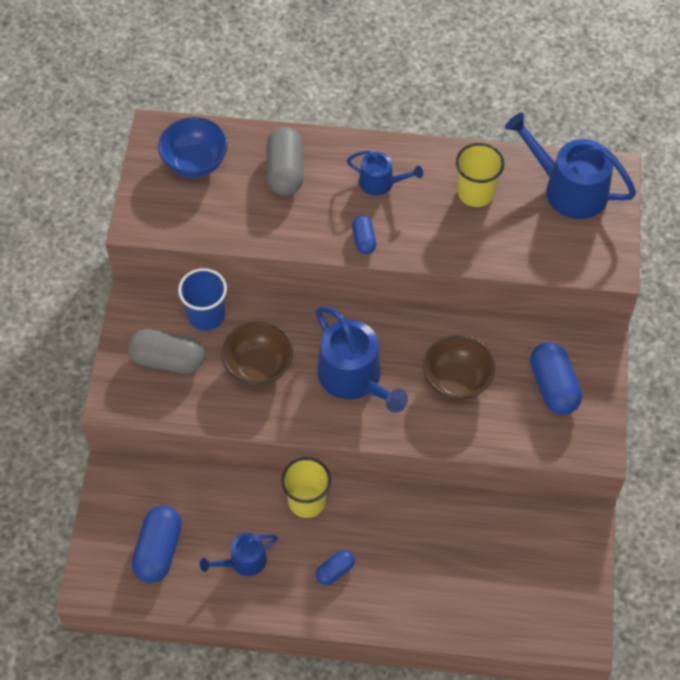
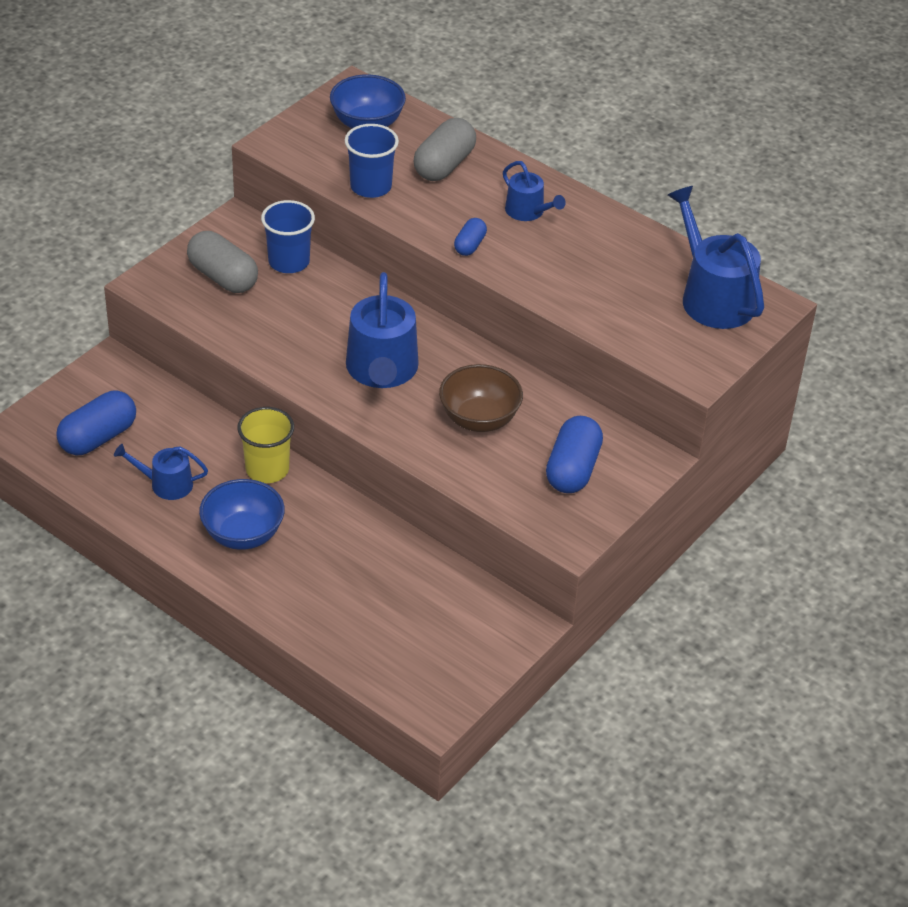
camera: 30 degrees right, 15 degrees down
brown bowl [221,321,293,386] -> none
blue capsule [316,550,355,585] -> blue bowl [199,479,285,550]
yellow cup [456,143,504,207] -> none
none -> blue cup [345,124,399,198]

